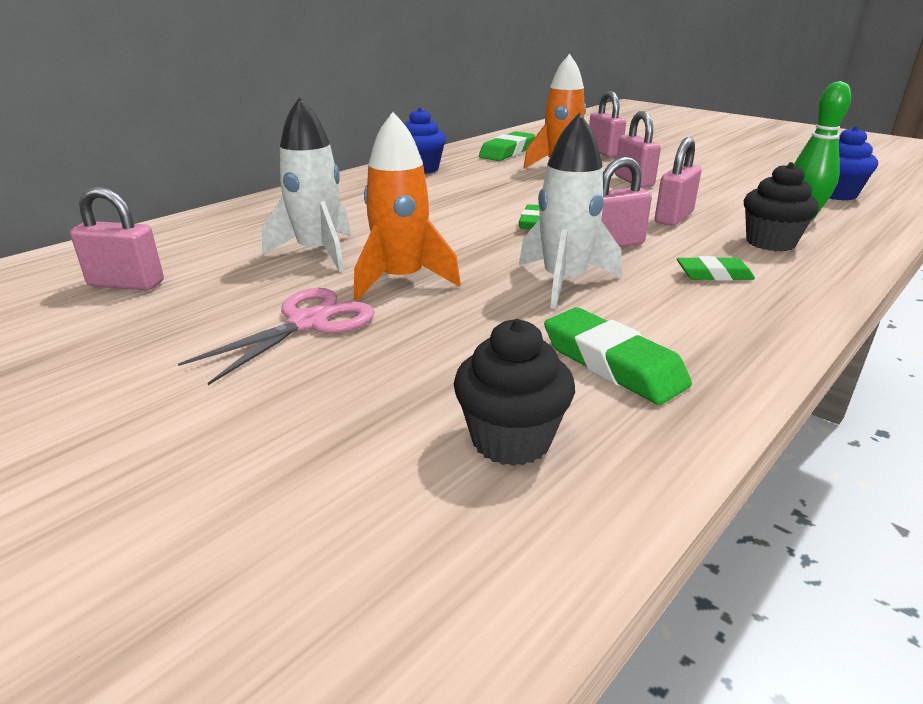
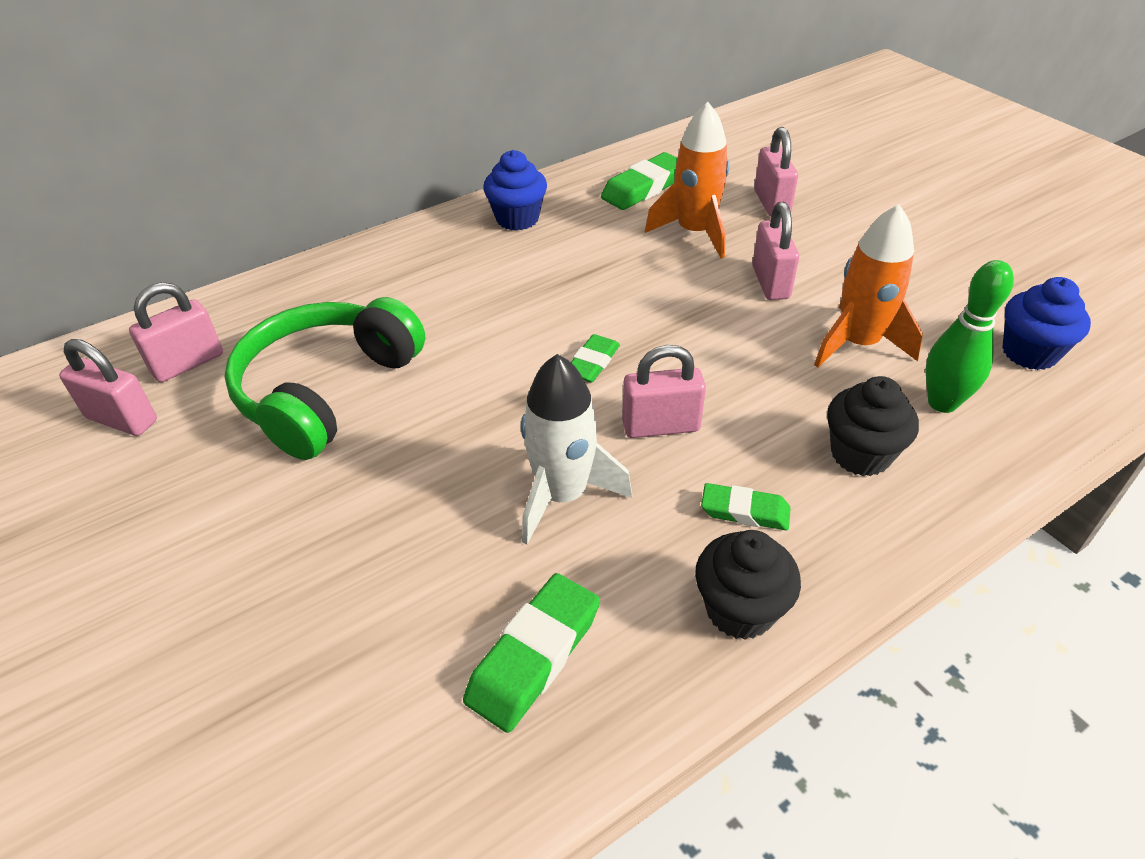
camera: 15 degrees right, 15 degrees up
pink scissors [178,288,375,385] -> none
white rocket [262,97,351,272] -> green headphones [224,297,425,460]
orange rocket [354,112,461,301] -> orange rocket moved to [814,204,923,368]
black cupcake [454,319,575,466] -> black cupcake moved to [695,530,801,640]
green eraser [544,308,692,405] -> green eraser turned 60 degrees clockwise [463,573,600,733]
pink padlock [655,137,702,226] -> pink padlock moved to [129,282,223,382]

